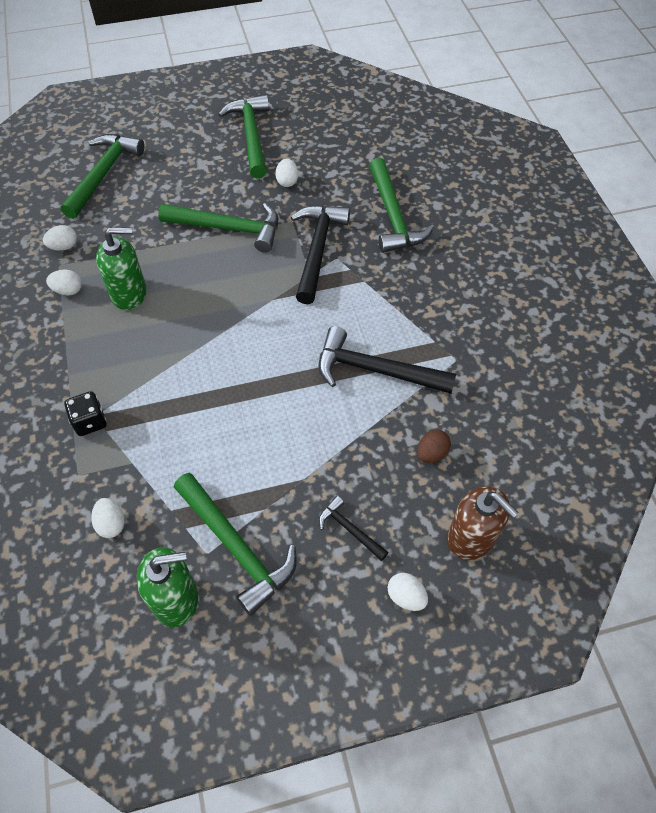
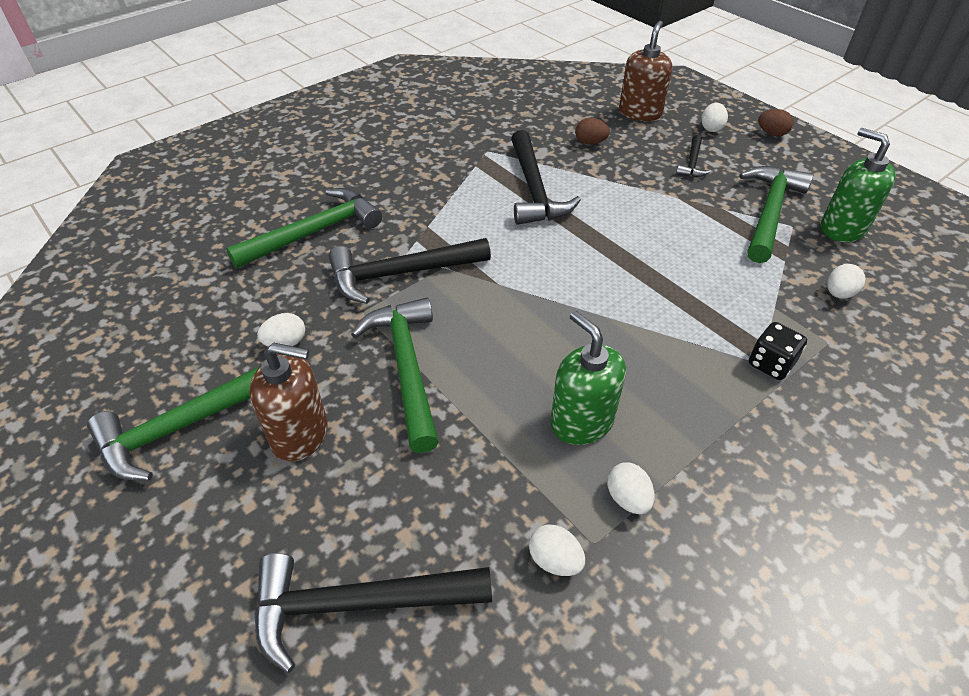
camera: 115 degrees left, 10 degrees down
green hammer [60,134,145,219] -> black hammer [255,553,492,673]
none -> brown soap dispenser [249,342,327,461]
none -> brown egg [758,109,794,136]

